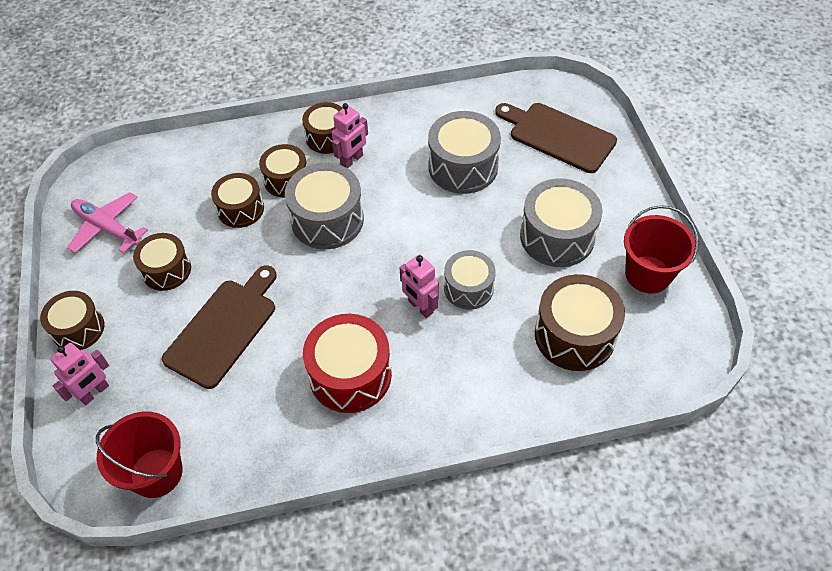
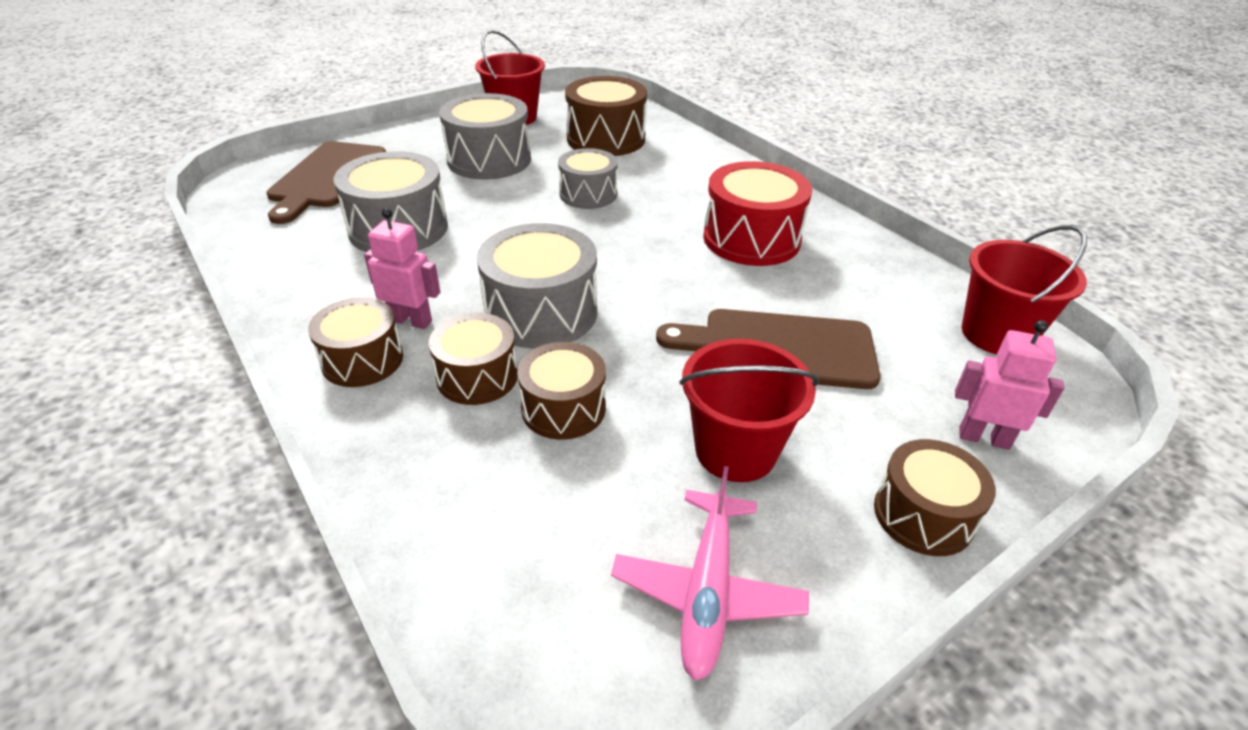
camera: 115 degrees left, 15 degrees down
brown drum [133,233,191,291] -> red bucket [680,339,819,482]
pink robot [400,254,439,318] -> none

